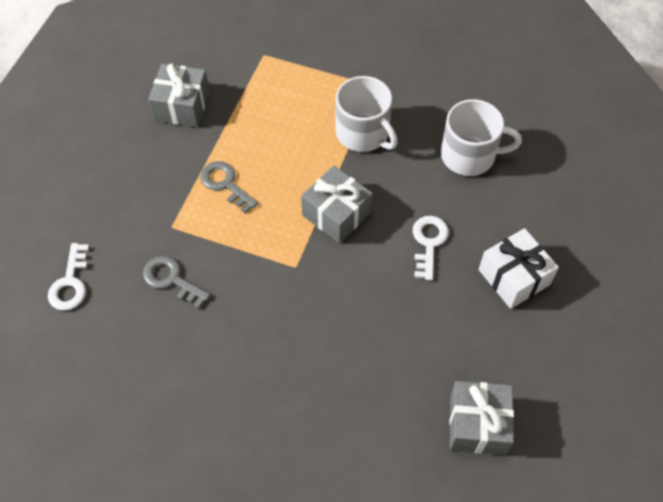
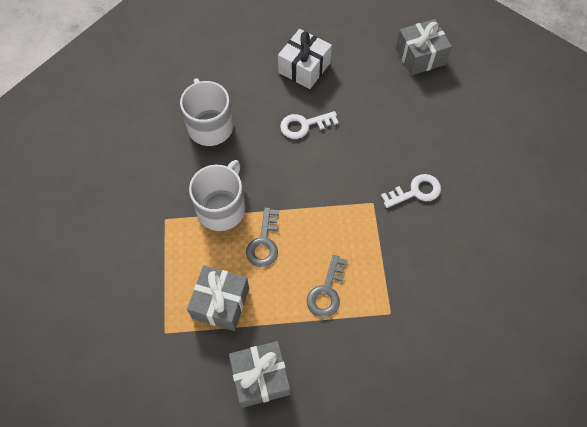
camera: 115 degrees left, 5 degrees up
white key [48,243,89,311] -> white key moved to [381,174,441,208]
grey key [143,256,210,309] -> grey key moved to [246,208,279,267]
grey gift [301,166,373,243] -> grey gift moved to [187,265,249,331]

